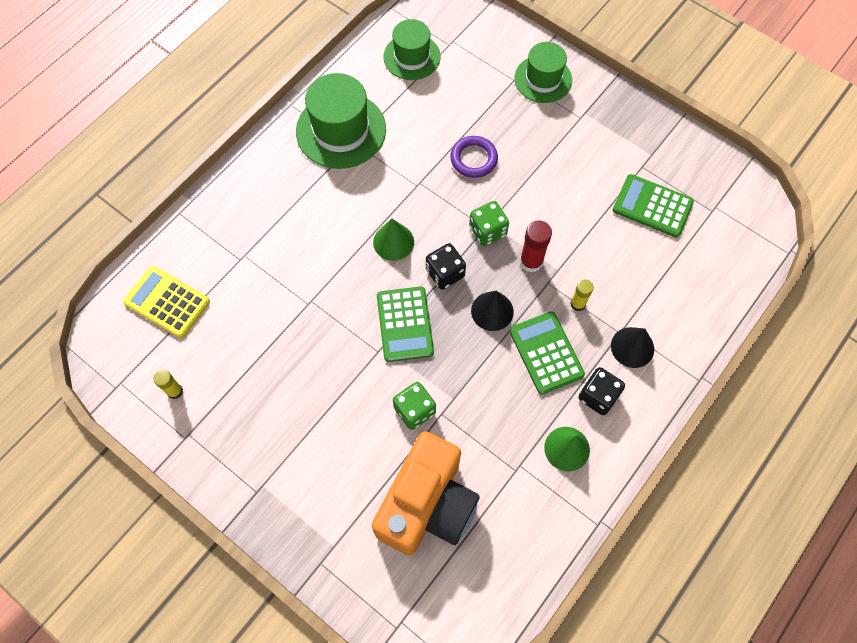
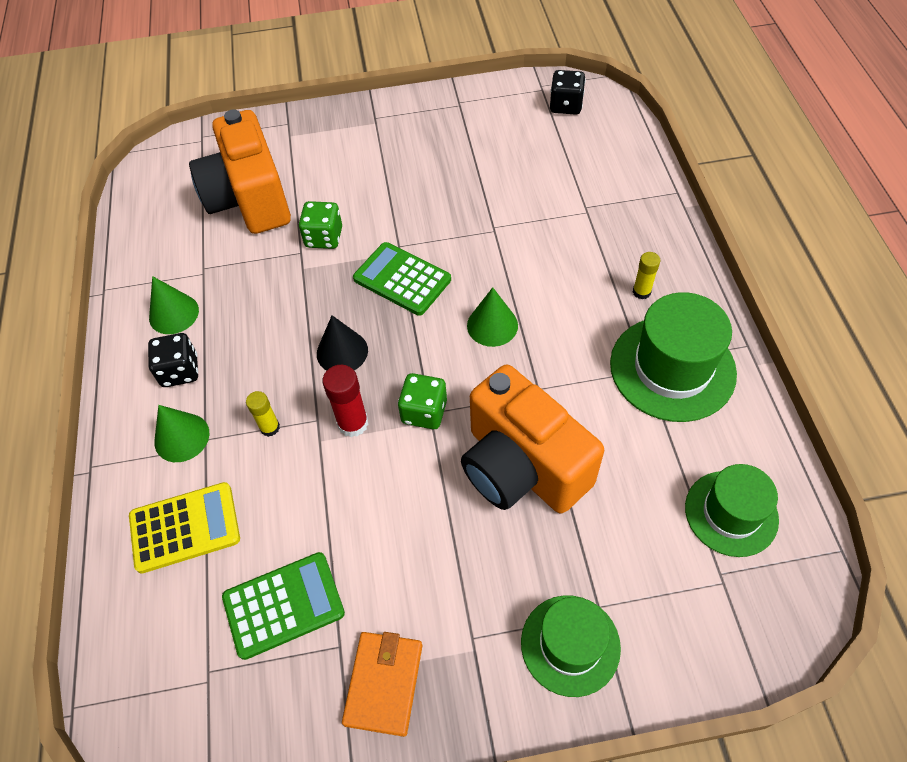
camera: 135 degrees right, 10 degrees down
yellow calculator [123,266,210,338] -> yellow calculator moved to [129,482,240,574]
yellow glue stick [153,370,183,399] -> yellow glue stick moved to [633,252,660,299]
black dice [426,243,466,290] -> black dice moved to [550,70,585,115]
purple ring [450,136,498,178] -> orange camera [461,365,604,513]
green calculator [509,311,585,394] -> none
black cone [611,327,654,368] -> green cone [154,405,210,462]
none -> orange wallet [342,632,422,737]

